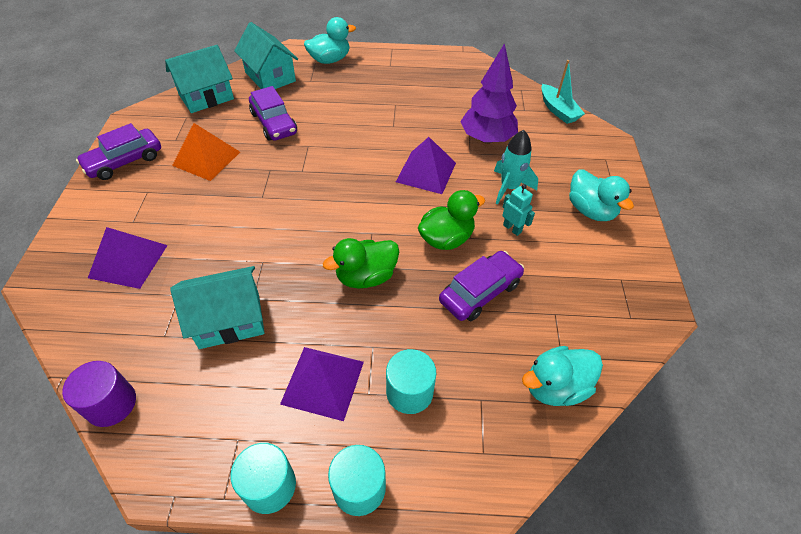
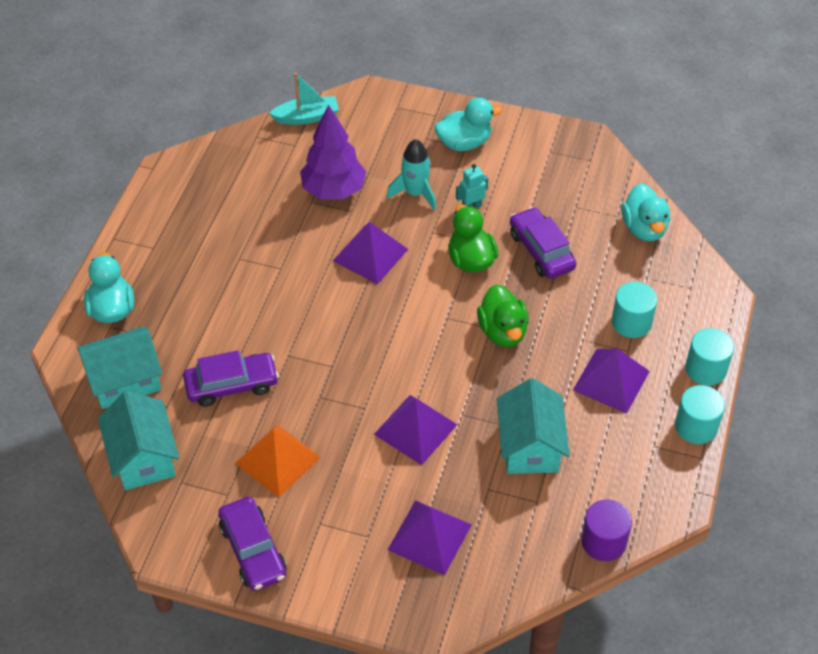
camera: 75 degrees left, 0 degrees up
none -> purple pyramid [374,395,457,465]

